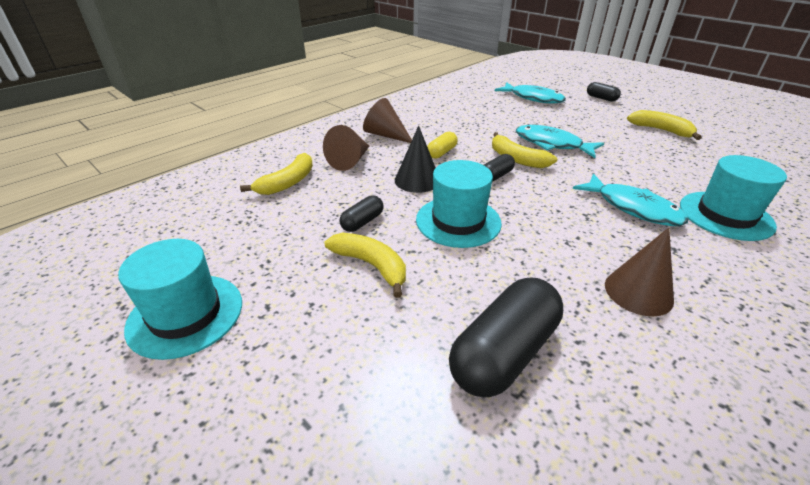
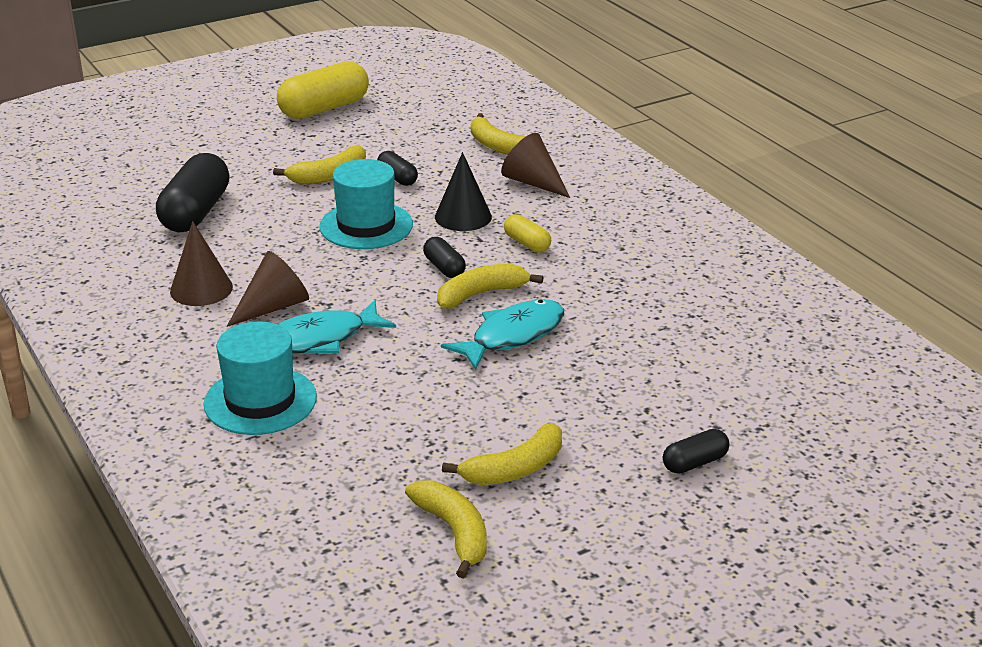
camera: 105 degrees right, 5 degrees down
turquoise hat [118,239,242,360] -> yellow capsule [277,61,369,119]
brown cone [363,98,412,143] -> brown cone moved to [226,251,309,327]
black capsule [449,277,563,397] -> black capsule turned 45 degrees clockwise [156,153,230,232]
turquoise fish [495,82,566,104] -> none
none -> yellow banana [405,480,487,578]

